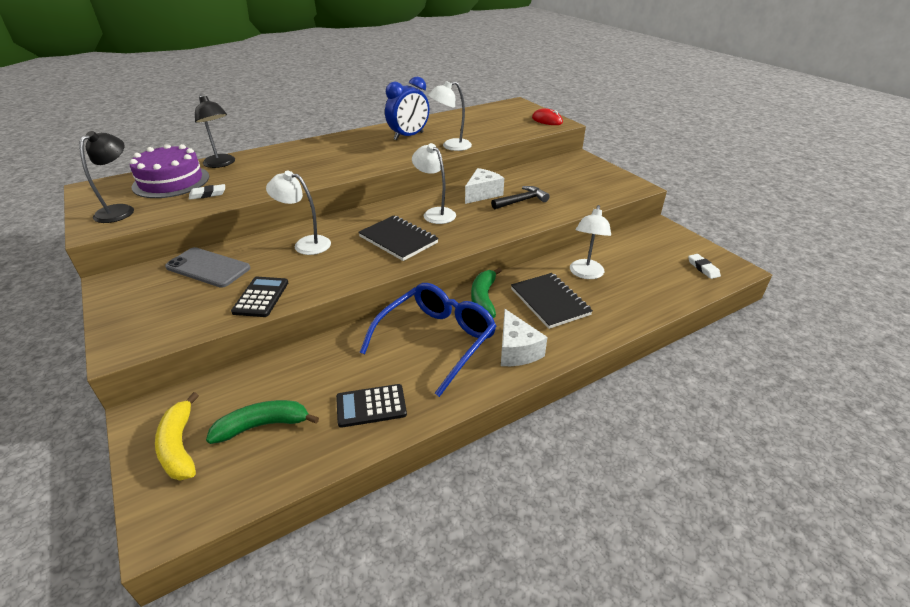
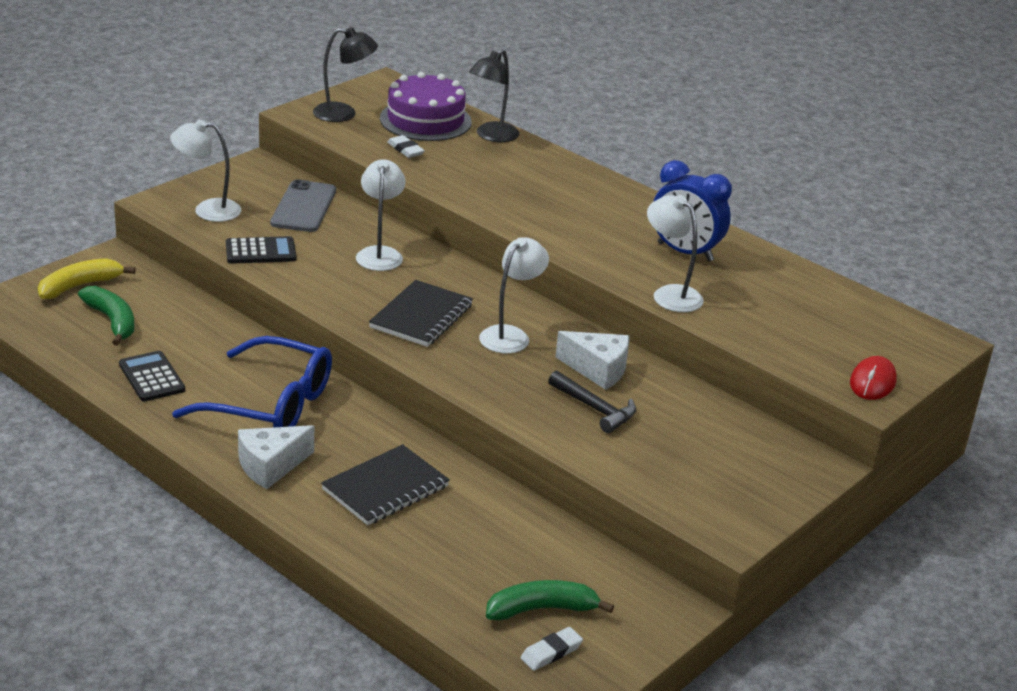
camera: 70 degrees right, 5 degrees down
green banana [471,268,502,318] -> green banana moved to [486,580,614,621]
white lamp [570,205,611,279] -> white lamp moved to [170,119,241,222]

